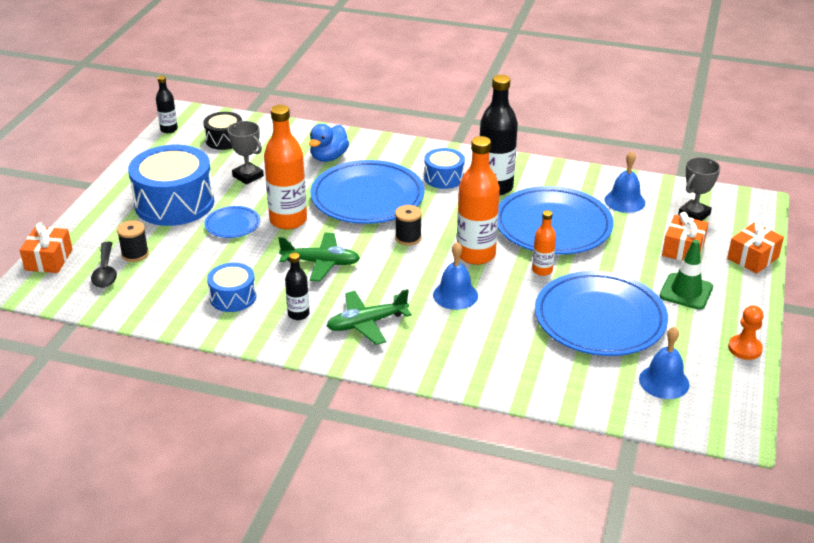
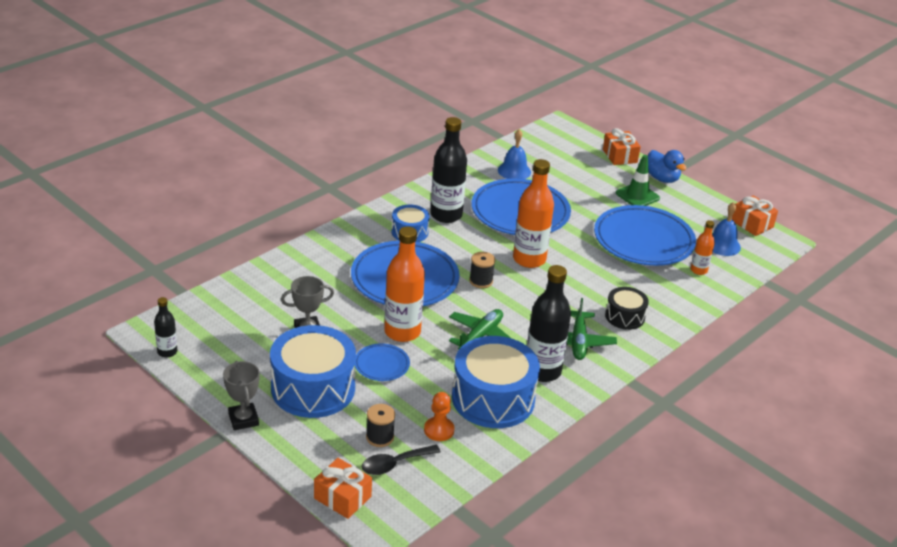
camera: 65 degrees left, 0 degrees up
black spoon [91,242,117,288] -> black spoon turned 135 degrees clockwise [362,445,441,475]
black drum [203,112,242,150] -> black drum moved to [605,287,649,330]
blue drum [207,263,256,312] -> blue drum [452,336,540,428], size x1.91
black bottle [285,253,310,320] -> black bottle [527,265,571,382], size x1.93
blue duck [309,124,349,162] -> blue duck moved to [648,150,687,183]
blue bell [433,242,478,310] -> none
orange bottle [532,210,556,276] -> orange bottle moved to [690,220,715,275]
orange gift [662,212,708,261] -> orange gift moved to [732,195,778,236]
grey trophy [678,157,720,221] -> grey trophy moved to [223,361,260,430]
orange pawn [728,305,763,360] -> orange pawn moved to [424,392,455,441]

